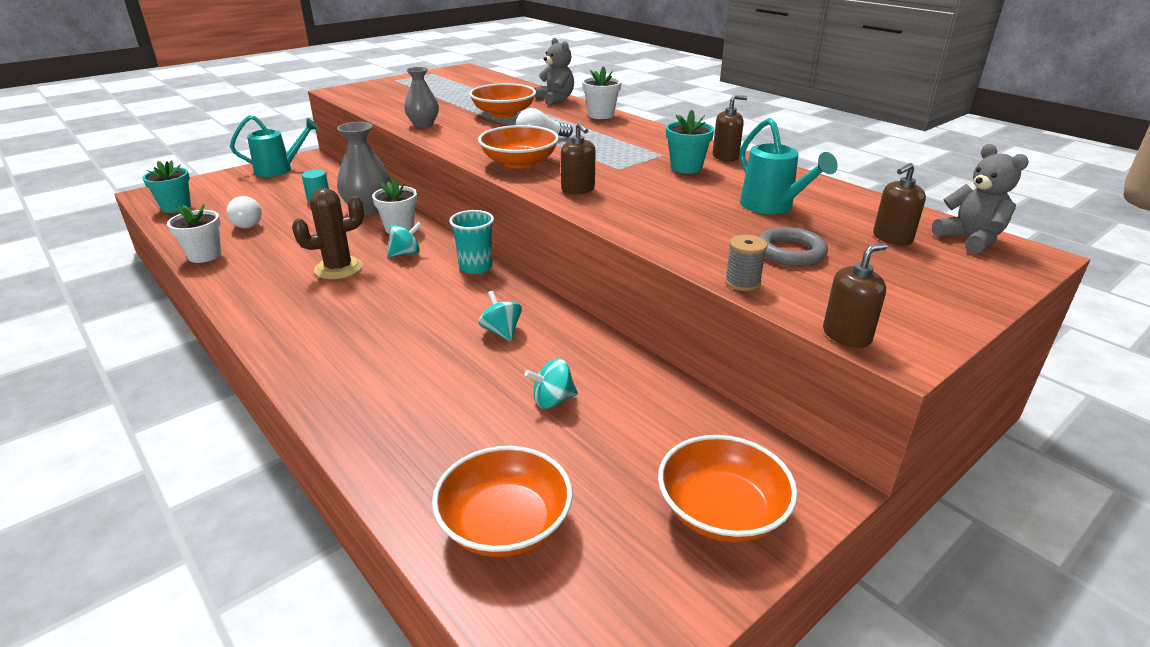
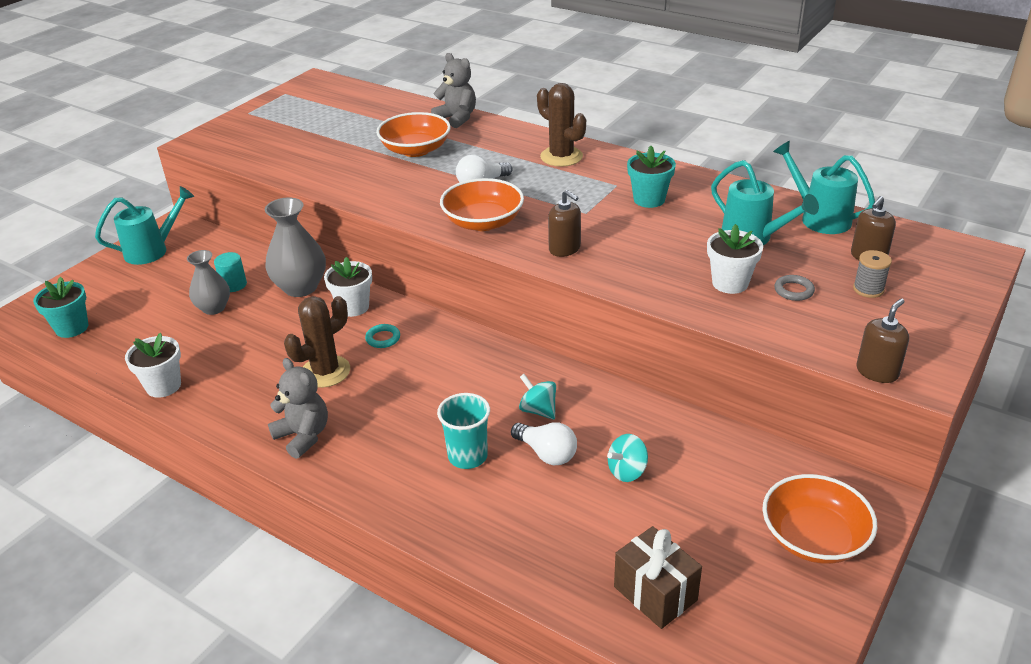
camera: 15 degrees left, 5 degrees up
white light bulb [227,196,262,228] -> white light bulb moved to [511,422,577,465]
turquoise spinning top [387,222,422,257] -> turquoise ring [365,324,400,348]
grey vase [404,67,439,128] -> grey vase moved to [187,250,230,315]
orange bowl [432,446,573,557] -> brown gift [614,526,702,629]
turquoise cup [449,210,494,274] -> turquoise cup moved to [437,393,490,469]
white flower pot [582,66,622,119] -> white flower pot moved to [707,224,763,294]
brown soap dispenser [713,95,747,161] -> none
grey spool [725,235,767,291] -> grey spool moved to [853,250,892,298]
grey ring [758,227,828,266] -> grey ring [774,275,815,301], size x0.63
grey teddy bear [932,144,1029,254] -> grey teddy bear moved to [268,358,328,459]
none -> brown cactus [537,83,586,167]
none -> turquoise watering can [773,141,875,234]

